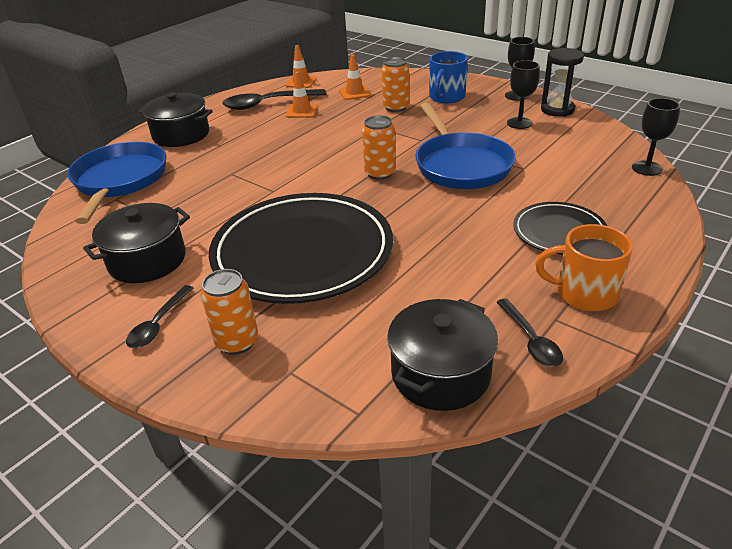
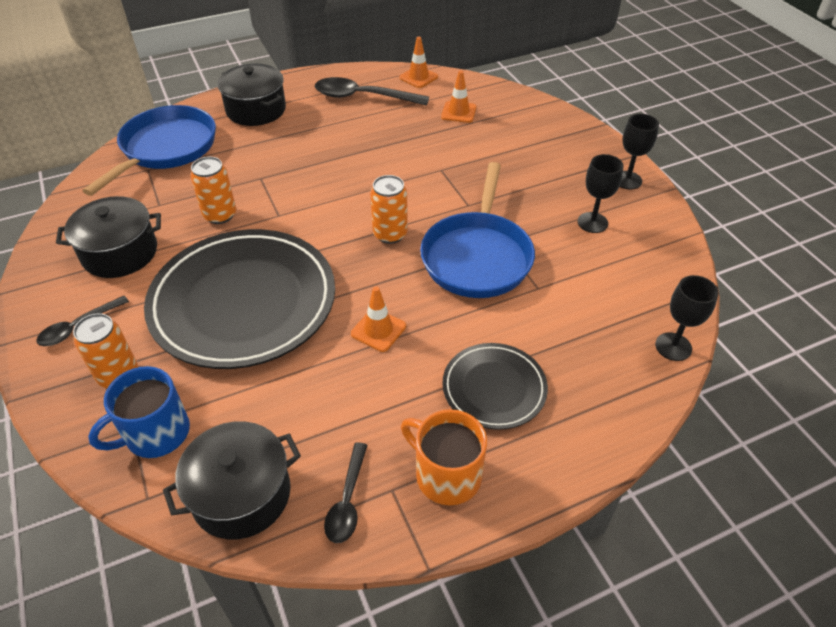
camera: 25 degrees right, 10 degrees up
orange traffic cone [286,71,318,118] -> orange traffic cone moved to [351,286,406,352]
orange can [382,57,409,112] -> orange can moved to [190,157,236,224]
blue mug [429,51,468,103] -> blue mug moved to [88,366,190,458]
black hourglass [541,48,584,117] -> none

